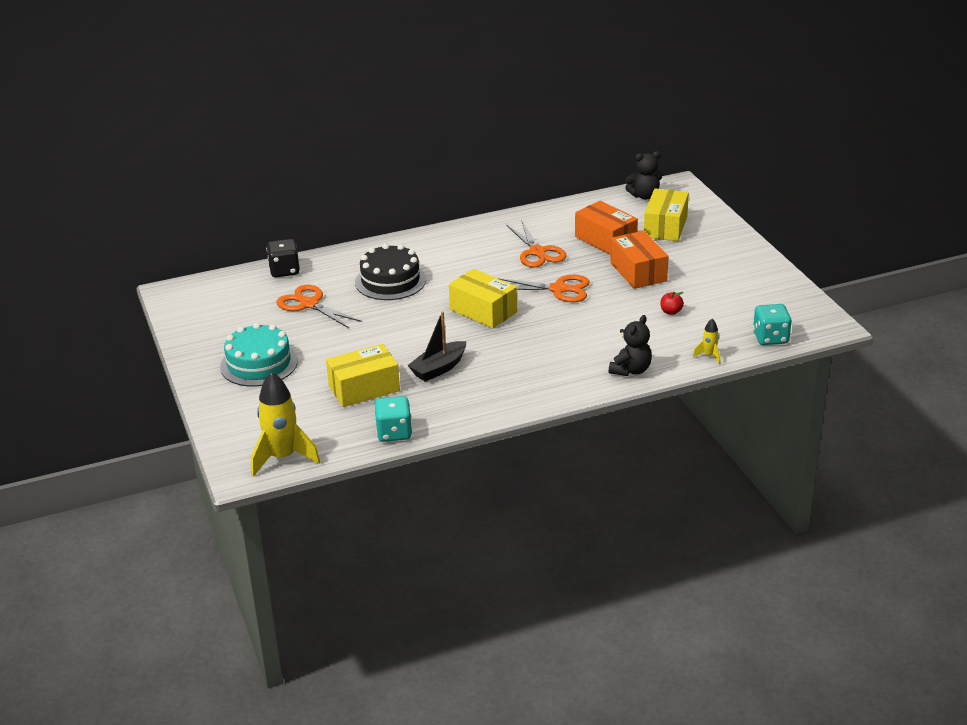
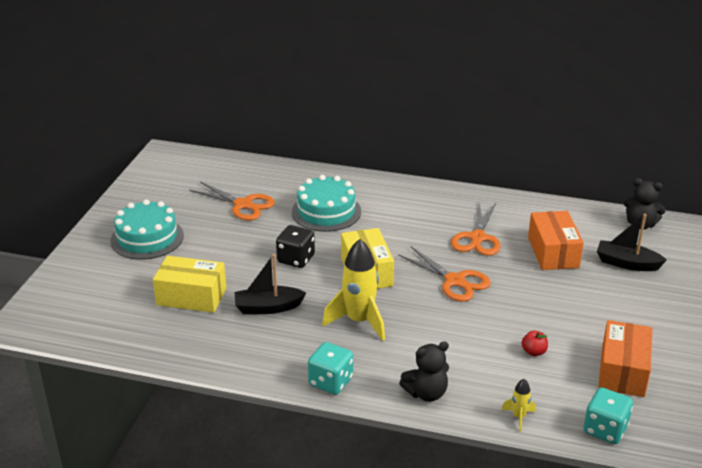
camera: 35 degrees right, 0 degrees up
yellow rocket [251,371,320,477] -> yellow rocket moved to [322,239,385,341]
black dice [266,239,300,277] -> black dice moved to [276,225,315,268]
orange scissors [277,285,362,328] -> orange scissors turned 135 degrees clockwise [189,182,275,221]
black cake [355,244,426,300] -> turquoise cake [292,175,361,232]
turquoise dice [374,396,412,442] -> turquoise dice moved to [308,342,353,395]
orange box [610,231,669,289] -> orange box moved to [598,320,653,397]
yellow box [644,188,689,241] -> black boat [597,214,667,271]

